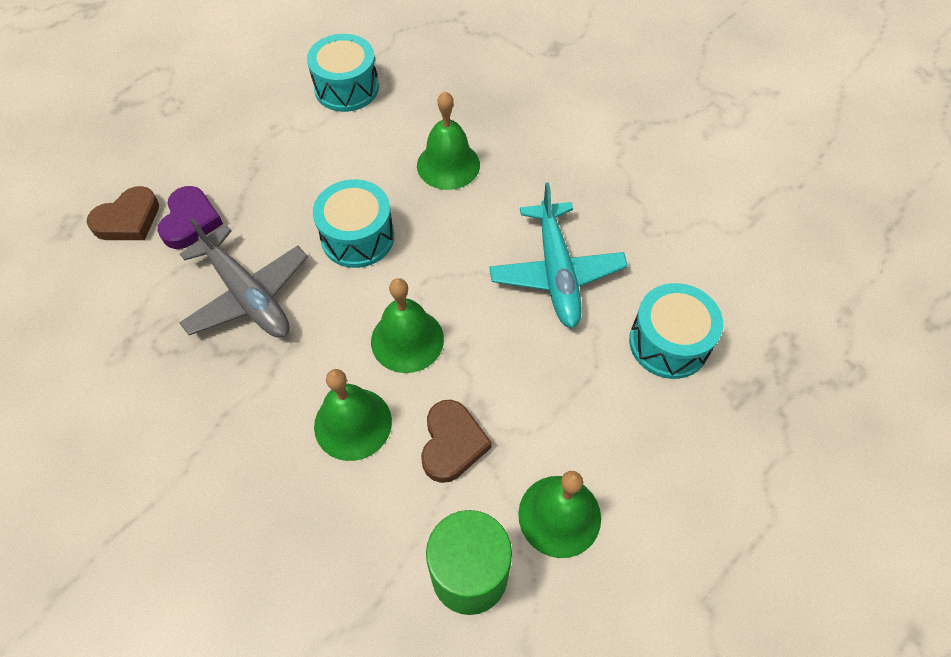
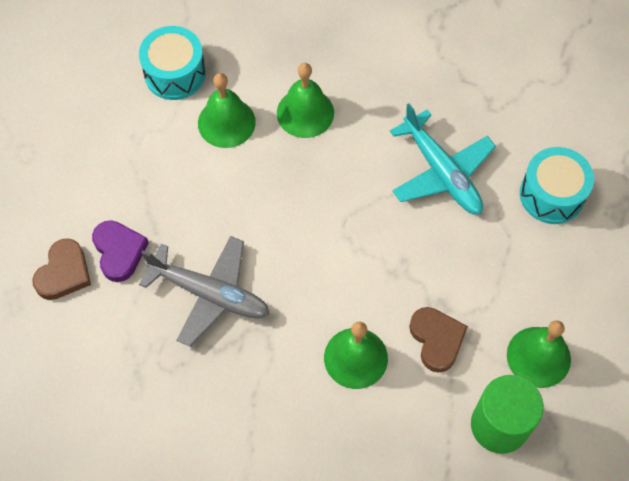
camera: 25 degrees left, 5 degrees up
turquoise drum [313,179,394,268] -> none
green bell [371,278,444,373] -> green bell moved to [198,73,256,148]

